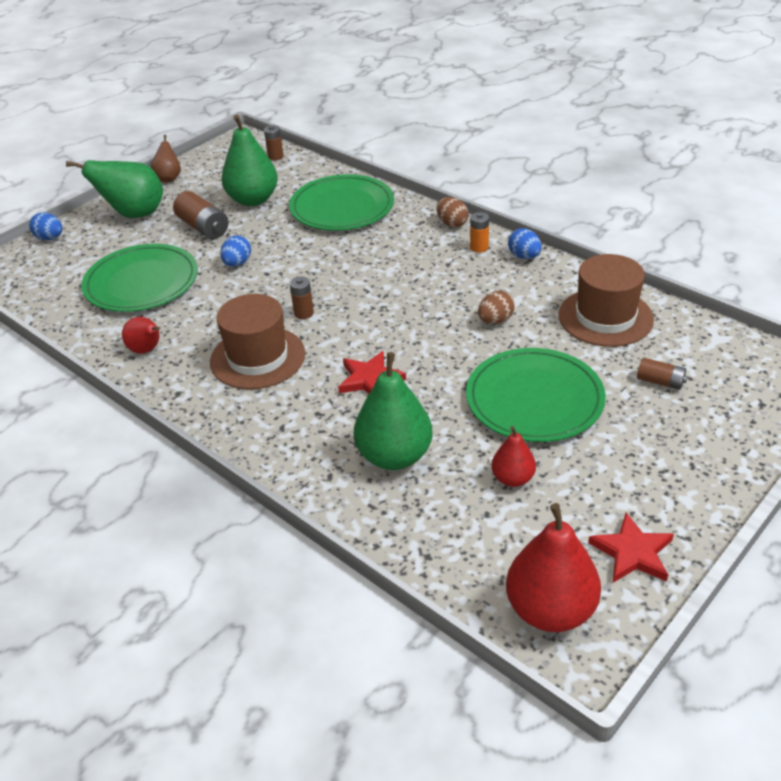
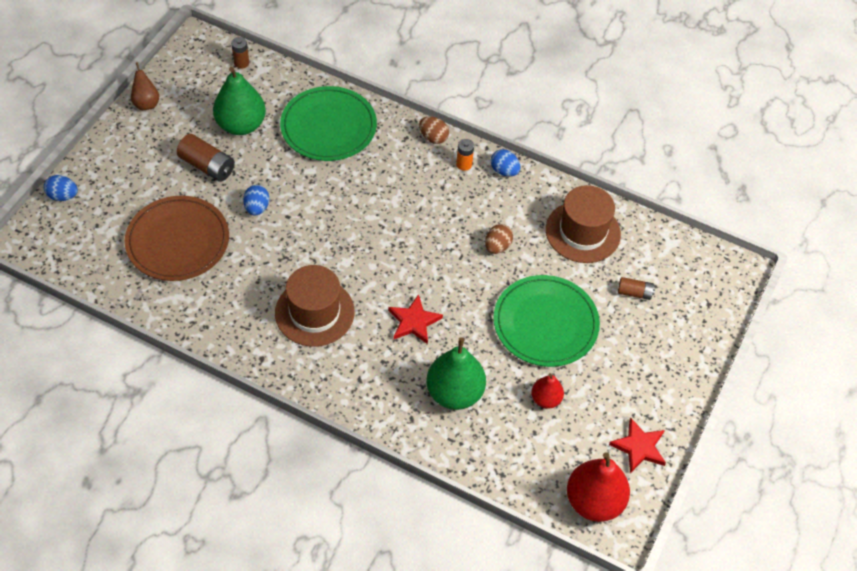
camera: 20 degrees left, 15 degrees up
green pear [66,160,163,218] -> none
green plate [81,244,198,312] -> brown plate [125,196,229,281]
red pear [122,317,160,354] -> none
brown battery [290,277,314,319] -> none

